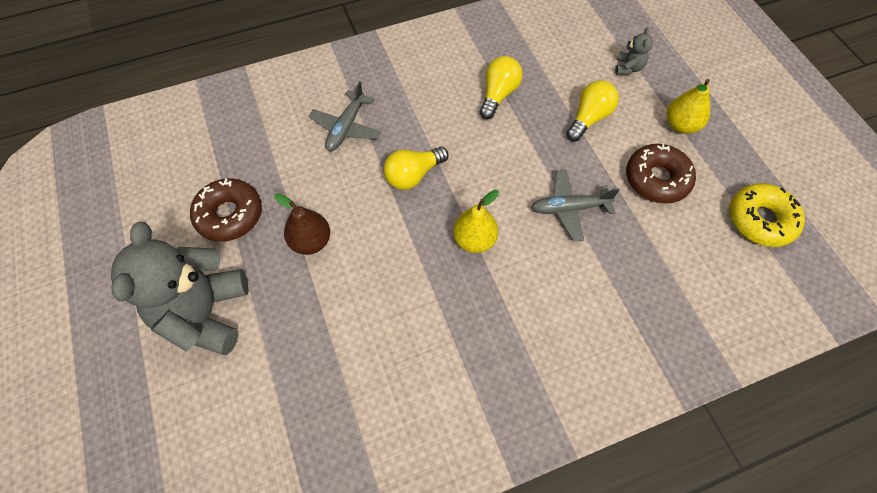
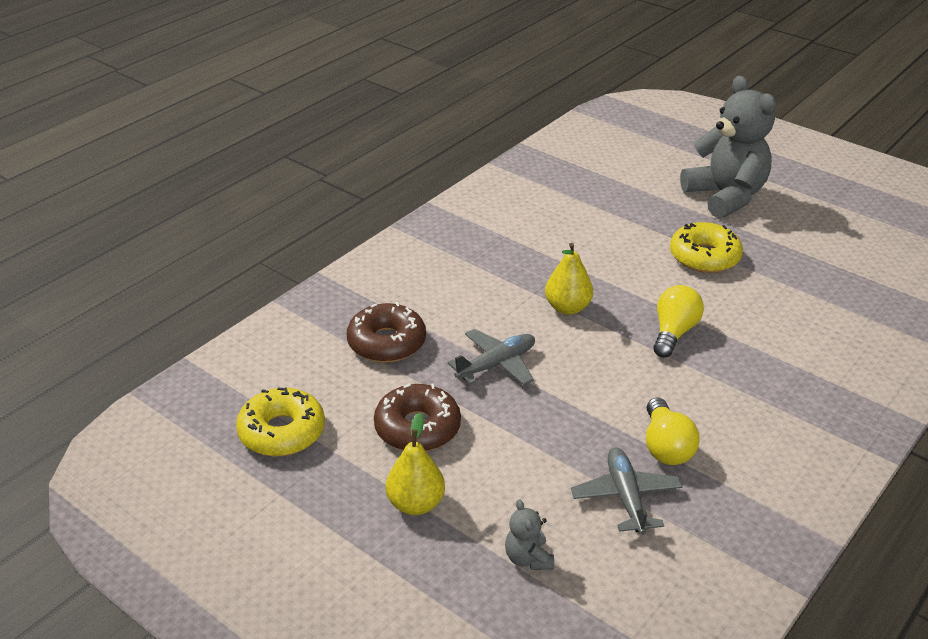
camera: 150 degrees right, 25 degrees down
brown donut [190,178,262,242] -> brown donut moved to [347,302,426,363]
brown pear [274,193,330,255] -> yellow donut [670,222,743,273]
grey plane [309,81,381,151] -> grey plane moved to [571,448,682,535]
yellow light bulb [566,80,619,141] -> none

